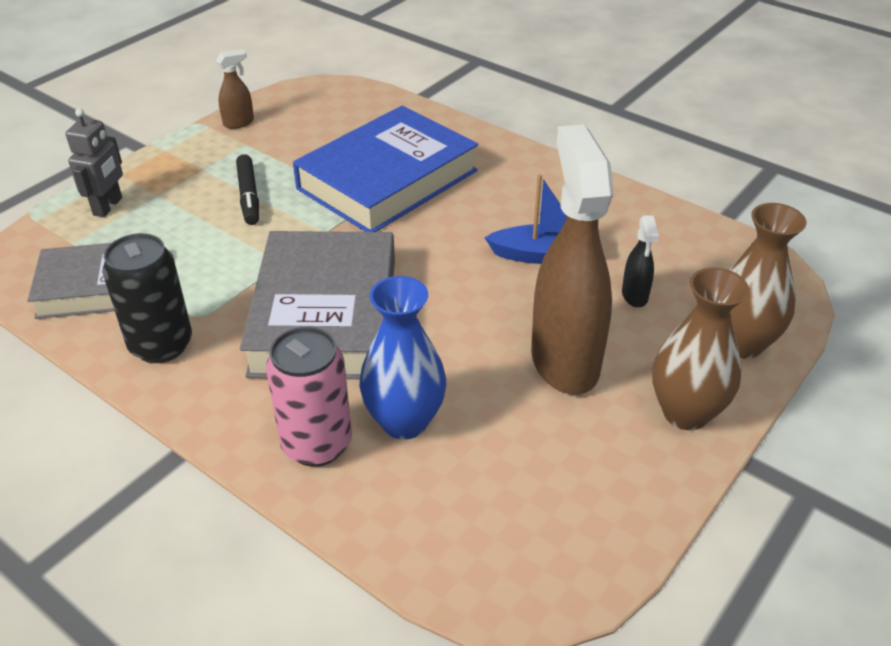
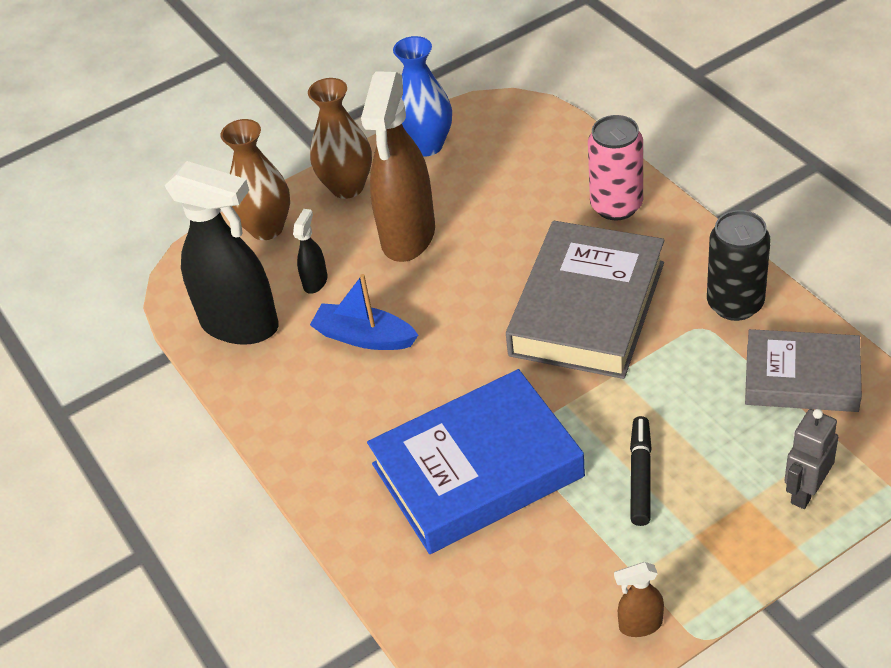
camera: 155 degrees left, 5 degrees up
blue vase [359,276,446,440] -> blue vase moved to [393,36,452,157]
none -> black spray bottle [165,161,279,345]

